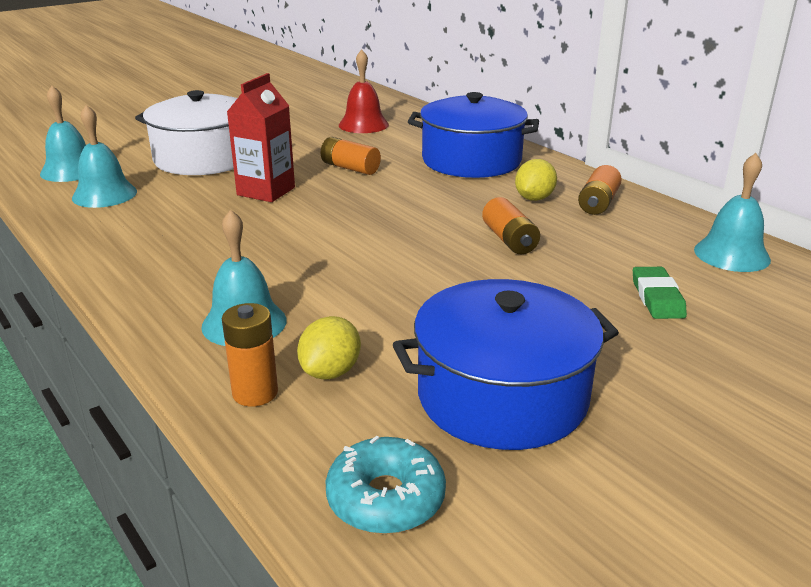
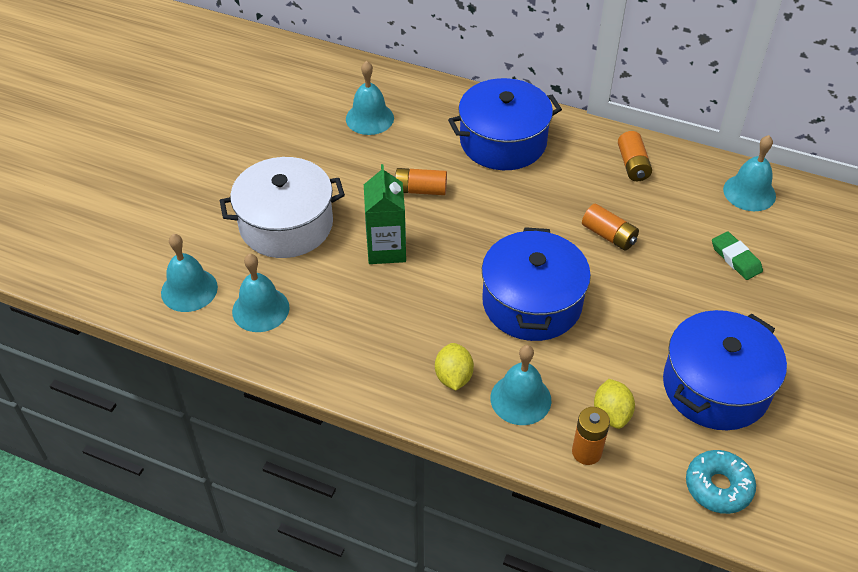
camera: 30 degrees left, 20 degrees up
red carton [227,73,295,202] -> green carton [364,164,406,264]
red bell [339,49,389,133] -> turquoise bell [346,61,394,135]
yellow lemon [515,159,557,201] -> yellow lemon moved to [435,343,474,391]
none -> blue pot [482,227,591,341]

